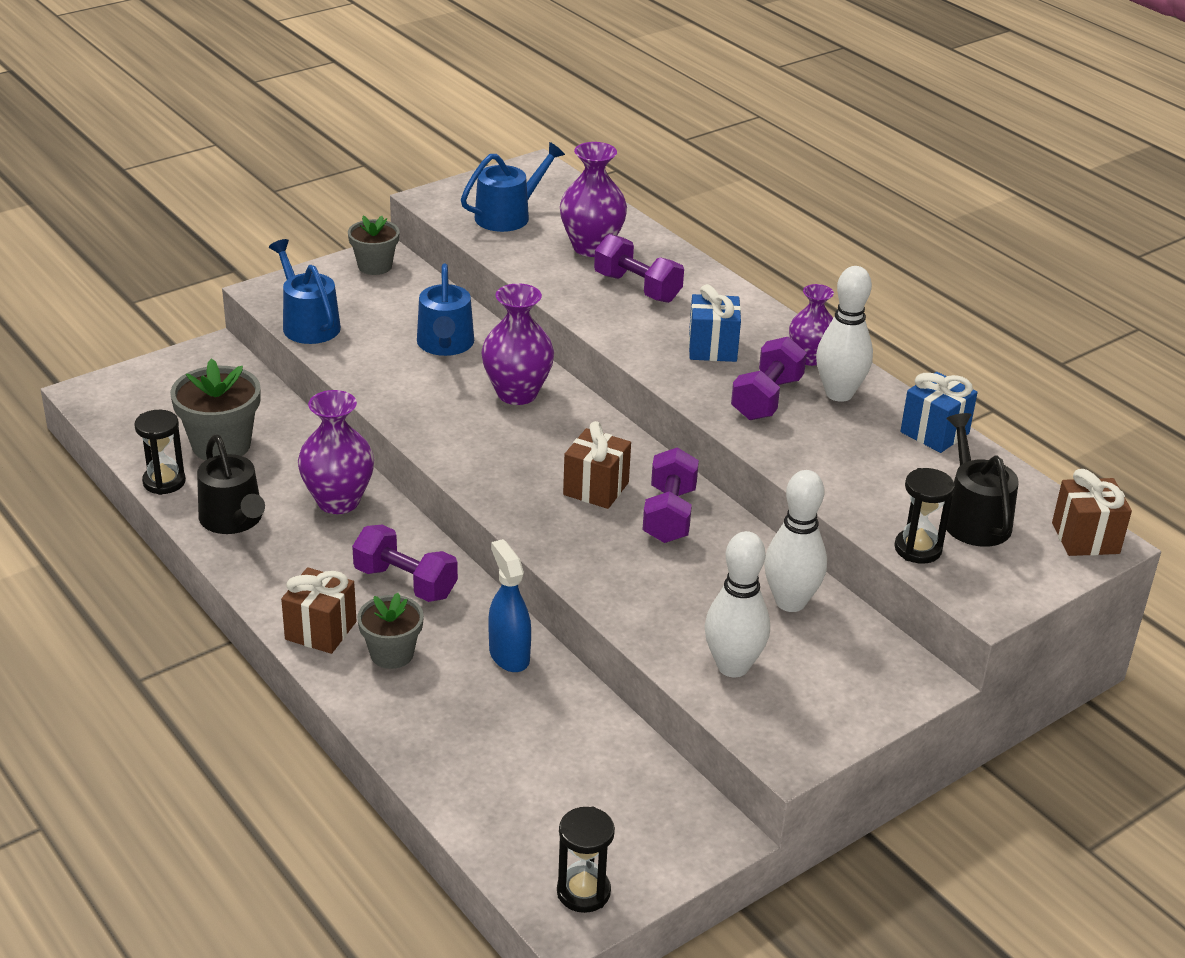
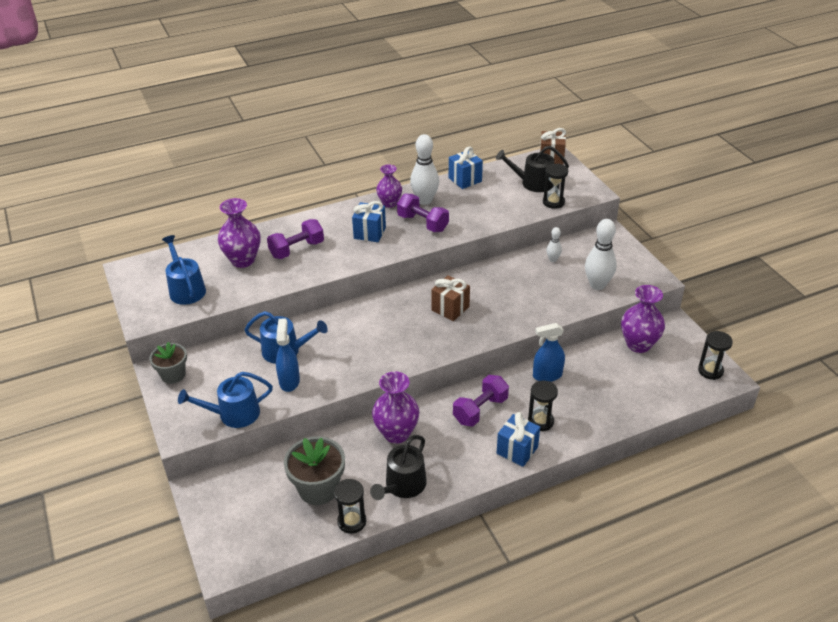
camera: 75 degrees left, 5 degrees up
black watering can [197,434,265,534] -> black watering can turned 135 degrees clockwise [370,435,427,500]
brown gift [281,567,356,654] -> blue gift [497,412,540,467]
grey flower pot [357,593,424,669] -> black hourglass [528,381,558,431]
purple vase [481,283,554,405] -> purple vase moved to [621,285,665,353]
purple dumbbell [642,447,699,543] -> none
white bowling pin [764,470,827,612] -> white bowling pin [546,227,562,262], size x0.51
none -> blue spray bottle [276,318,300,392]

